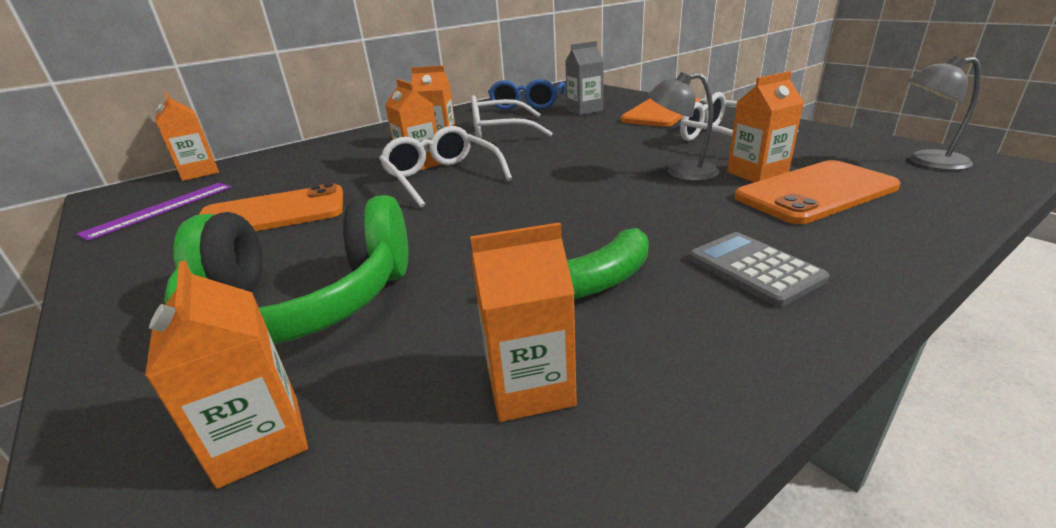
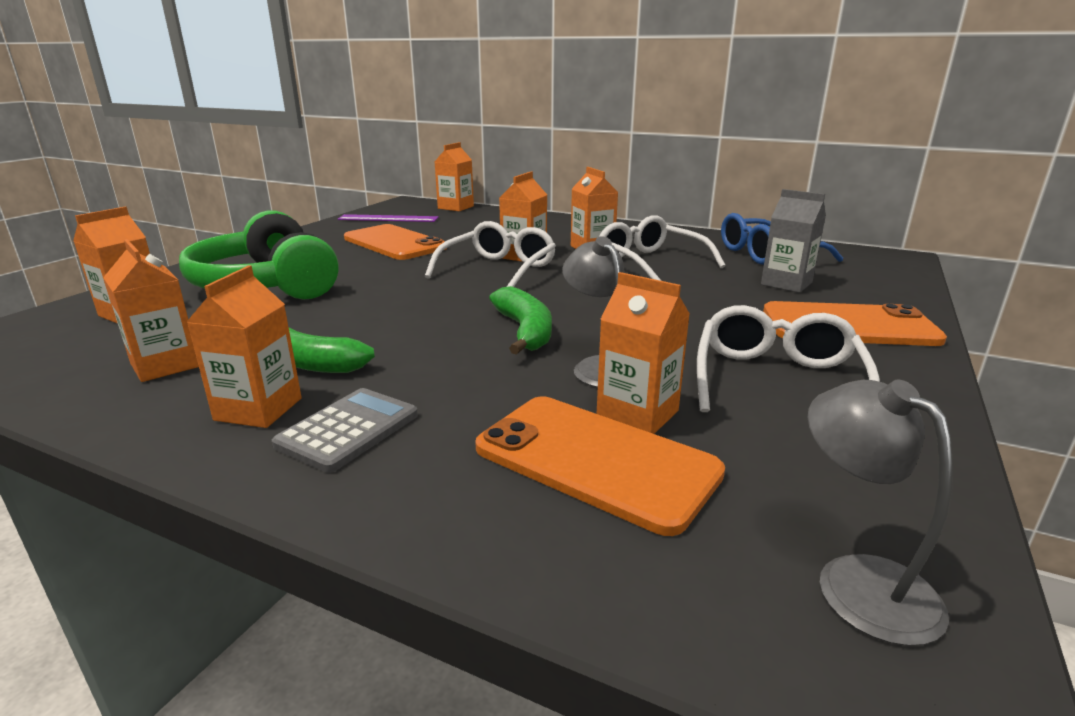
camera: 60 degrees right, 5 degrees down
none -> orange carton [187,265,302,428]
none -> green banana [489,286,552,355]

